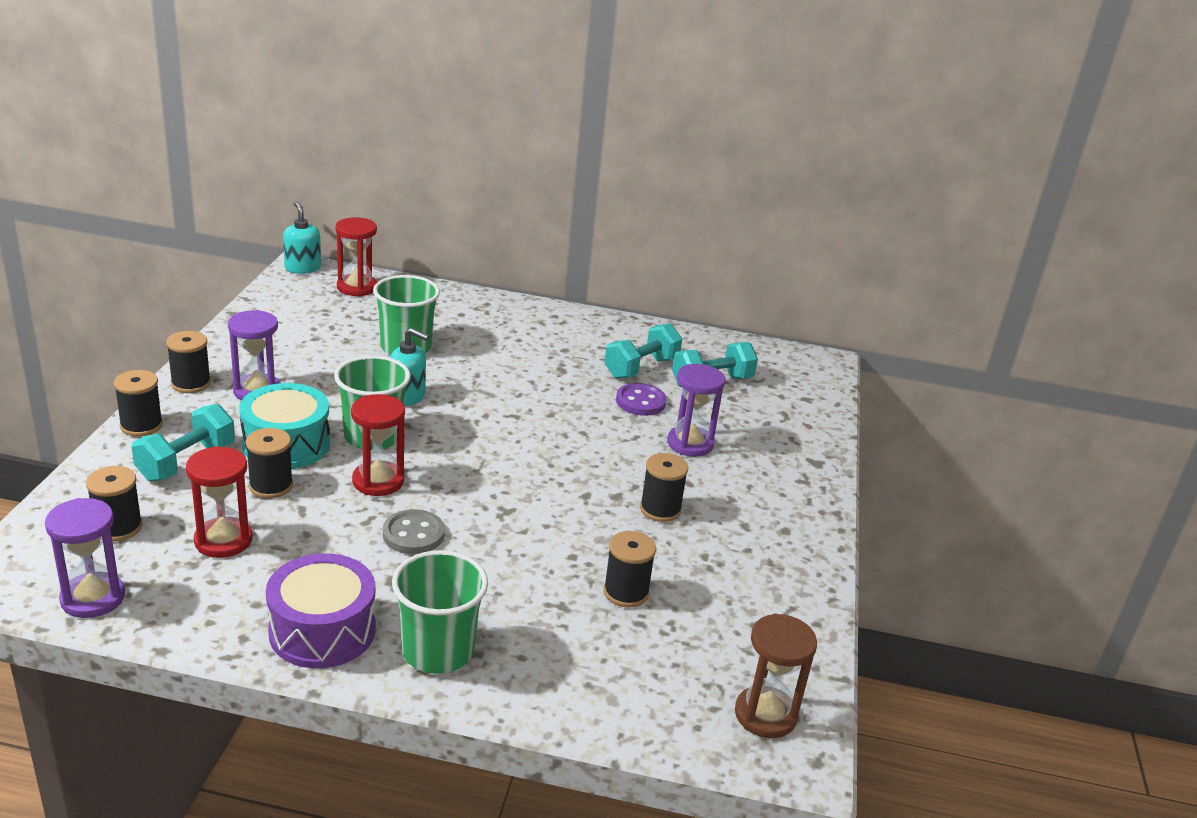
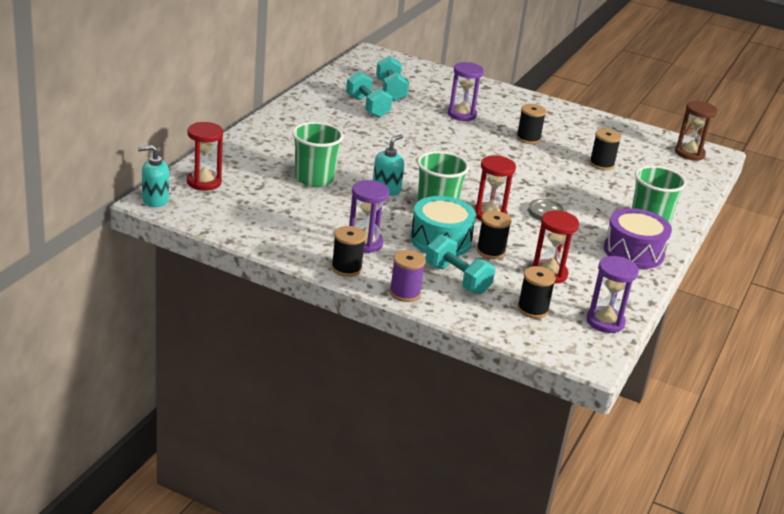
camera: 75 degrees left, 0 degrees up
black spool [114,370,163,436] -> purple spool [389,250,426,302]
purple button [616,383,667,416] -> none

